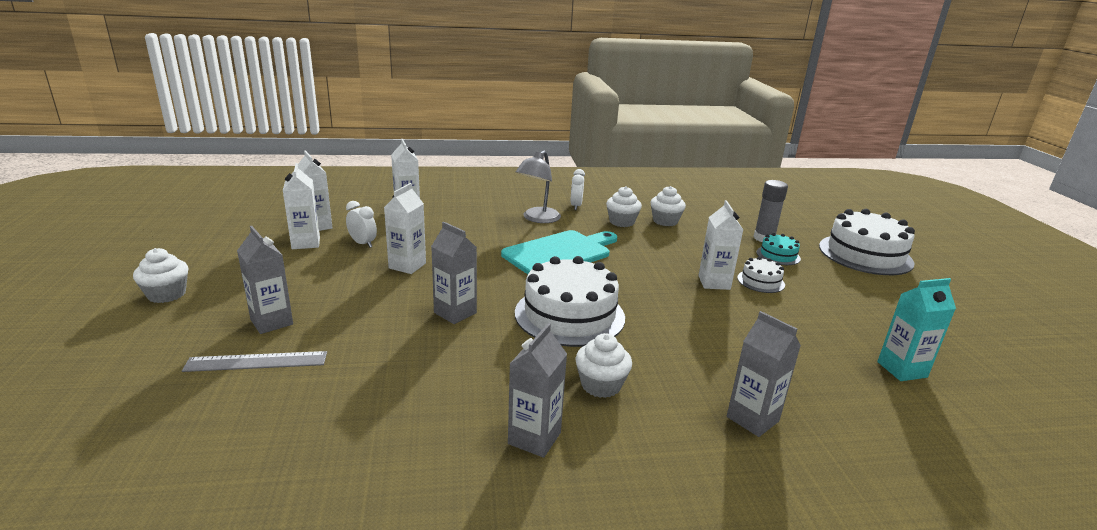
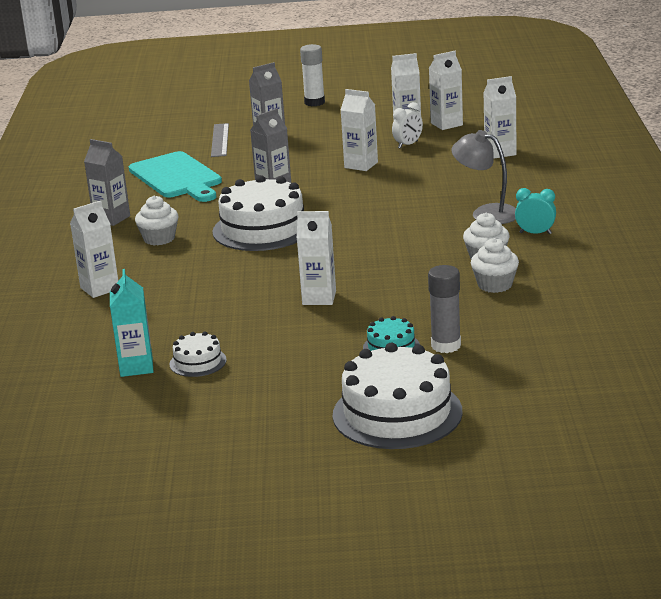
camera: 100 degrees right, 0 degrees up
white cupcake [133,248,188,303] -> white glue stick [300,44,325,106]
turquoise cutting board [501,230,617,274] -> turquoise cutting board moved to [129,151,222,202]
white clock [571,169,585,210] -> turquoise clock [515,188,556,234]
grey carton [727,311,801,437] -> white carton [70,200,118,298]
white cake [737,257,785,293] -> white cake moved to [170,332,227,377]

